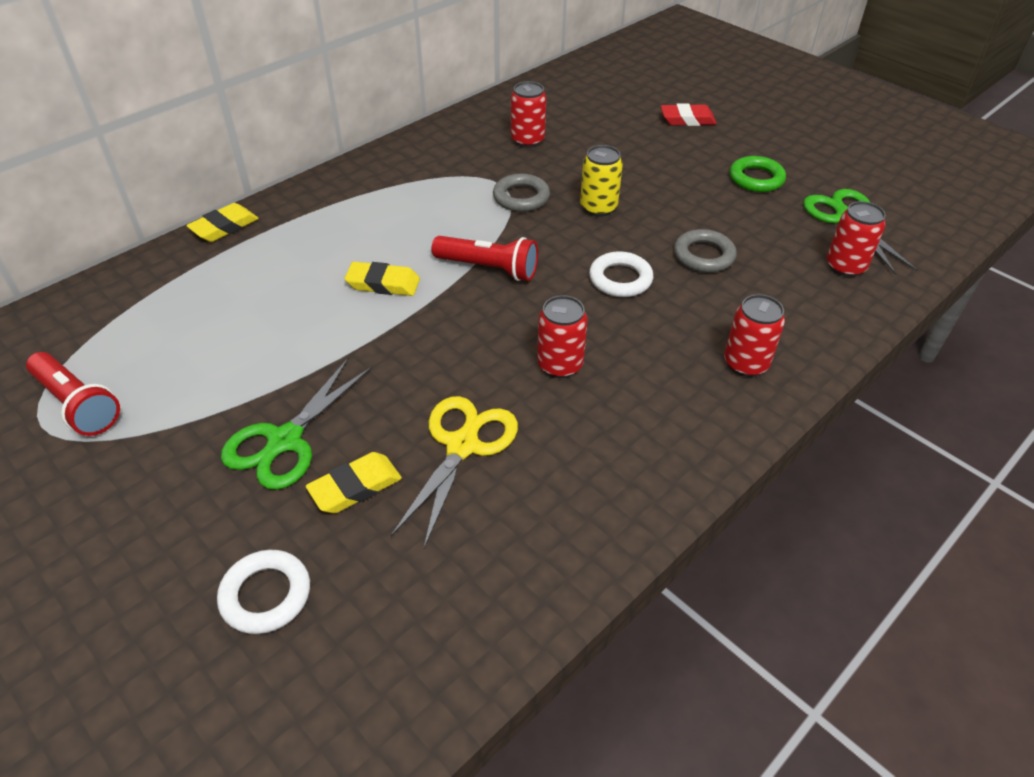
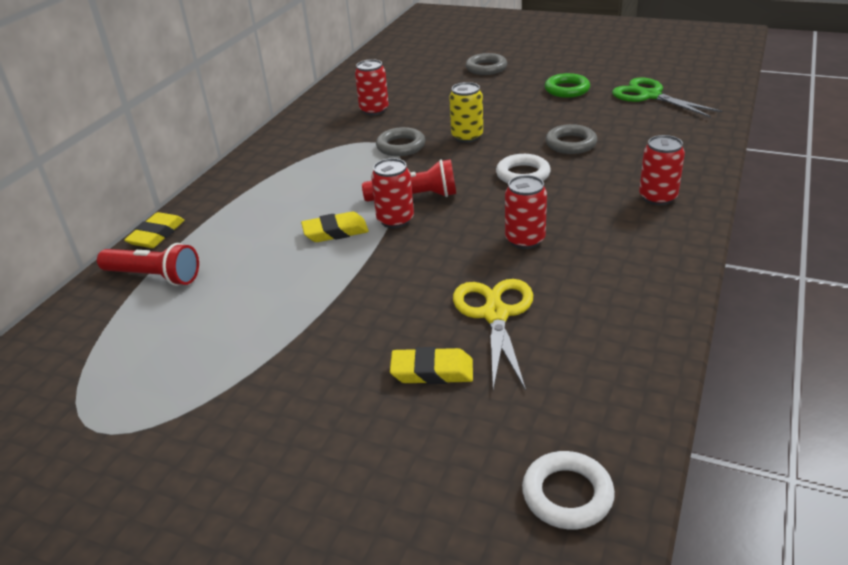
camera: 20 degrees left, 10 degrees down
red flashlight [26,352,120,436] -> red flashlight moved to [97,243,199,286]
white ring [217,550,310,634] -> white ring moved to [522,451,615,530]
green scissors [221,358,372,490] -> none
yellow eraser [306,452,402,513] -> yellow eraser turned 60 degrees clockwise [390,347,473,384]
red eraser [661,103,717,126] -> grey ring [466,53,507,75]
red can [827,201,886,277] -> red can moved to [371,158,414,228]

